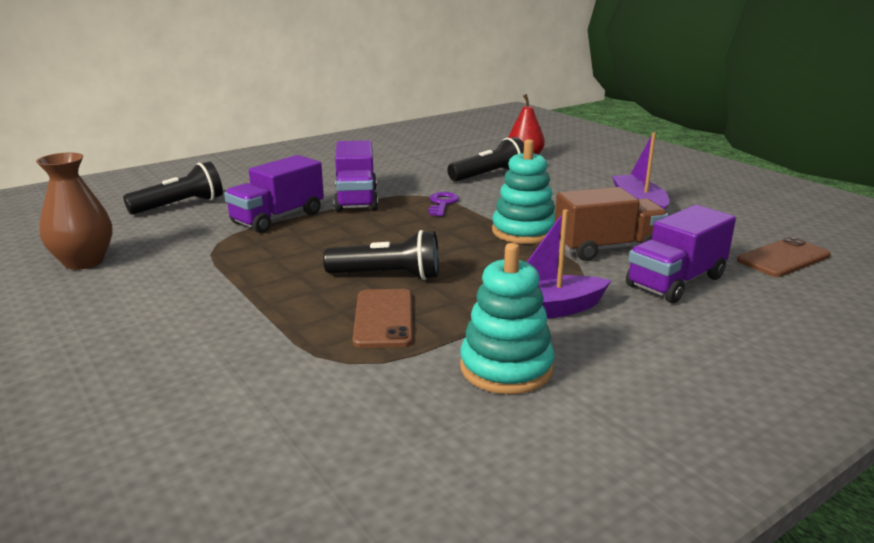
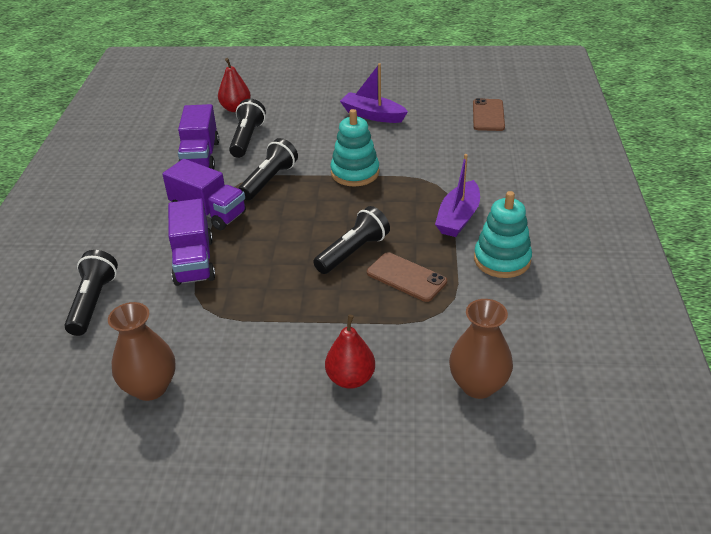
camera: 50 degrees left, 15 degrees up
purple key [428,192,459,216] -> black flashlight [238,138,298,201]
brown truck [555,187,669,261] -> none
purple truck [626,205,736,303] -> purple truck moved to [178,104,219,169]
none -> red pear [325,315,375,389]
none -> brown vase [449,299,513,399]

